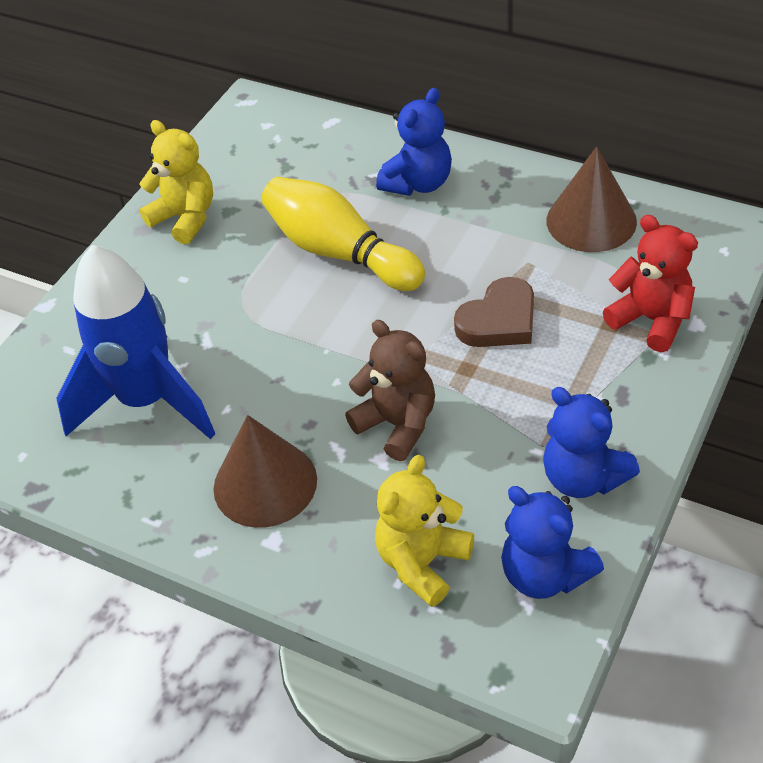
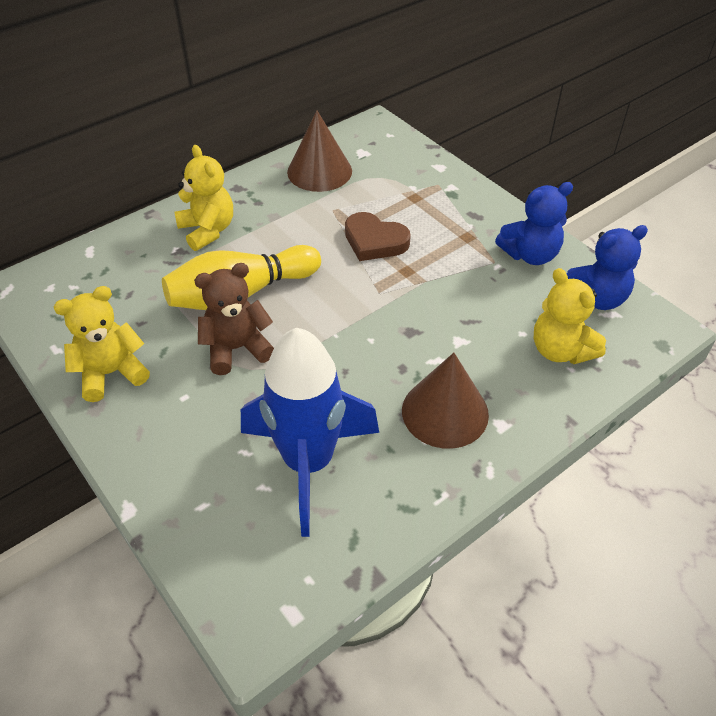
camera: 70 degrees left, 0 degrees up
brown teddy bear [345,320,435,461] -> brown teddy bear moved to [194,263,274,375]
blue teddy bear [376,88,452,196] -> yellow teddy bear [175,145,233,251]
brown heart [454,277,534,347] -> brown heart turned 135 degrees clockwise [345,212,411,261]
red teddy bear [603,215,698,352] -> none

